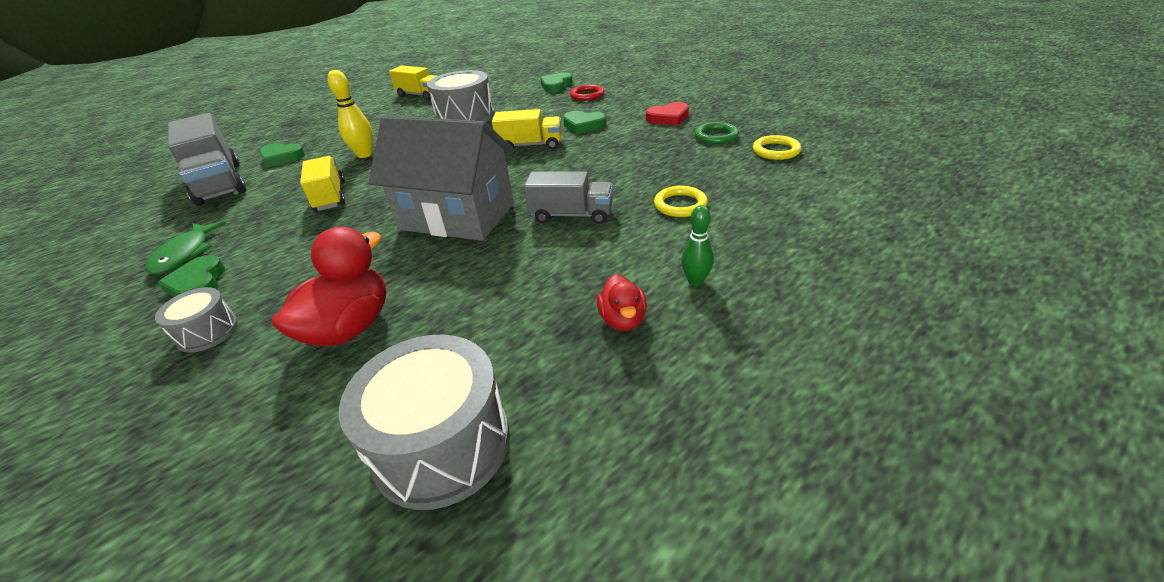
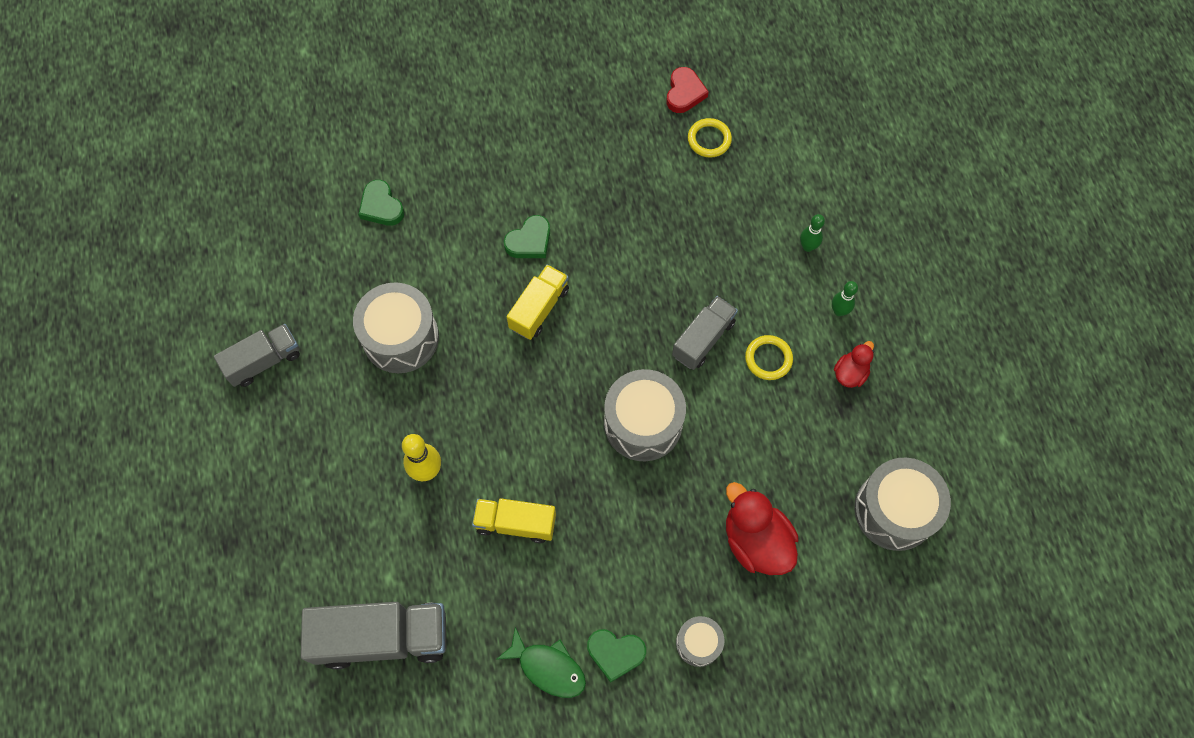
camera: 65 degrees left, 30 degrees up
green heart [259,143,305,168] -> none
grey house [369,116,514,241] -> grey drum [604,369,686,461]
yellow truck [389,65,437,101] -> grey truck [214,324,300,387]
red ring [570,84,604,101] -> none
red duck [597,274,647,331] -> red duck turned 75 degrees counterclockwise [834,341,874,388]
red heart [646,102,689,125] -> red heart moved to [666,67,709,113]
yellow ring [654,186,708,217] -> yellow ring moved to [745,335,793,380]
green ring [695,122,739,144] -> none
none -> green bowling pin [800,214,825,252]

